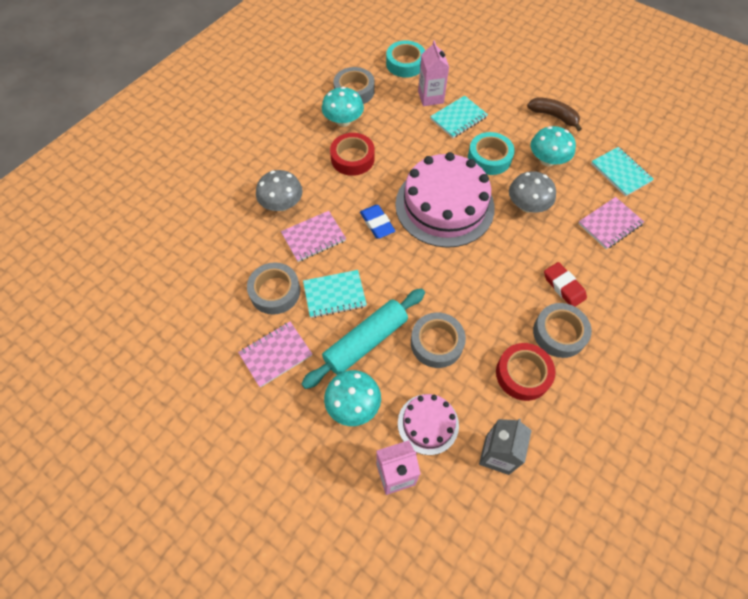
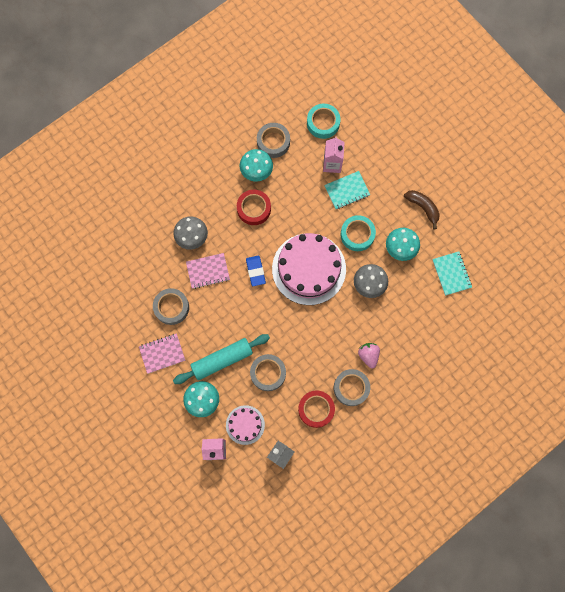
camera: 15 degrees right, 15 degrees up
turquoise notebook [303,270,367,318] -> none
red eraser [544,262,587,307] -> pink strawberry [358,343,380,368]
pink notebook [578,197,644,249] -> none

